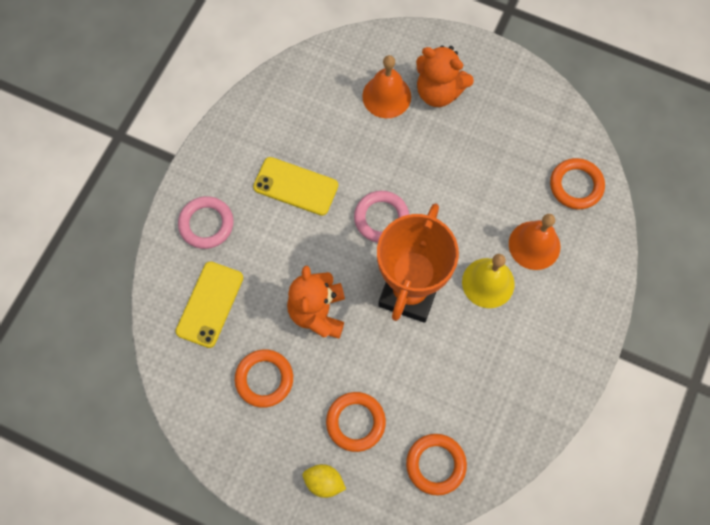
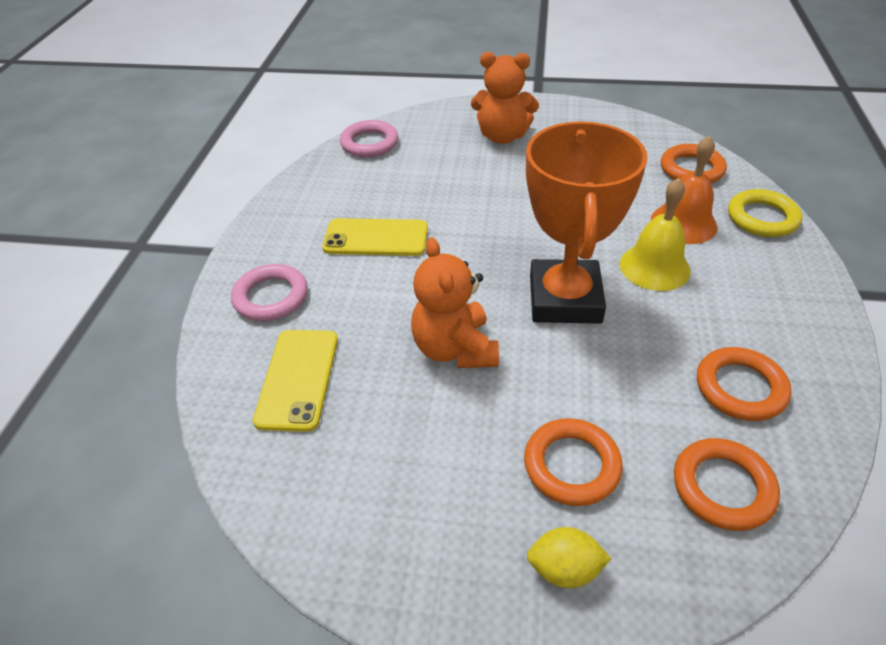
camera: 15 degrees left, 25 degrees down
orange ring [235,349,293,408] -> orange ring moved to [697,347,791,421]
pink ring [354,191,409,243] -> pink ring moved to [340,120,398,157]
orange bell [362,55,411,118] -> none
none -> yellow ring [728,189,802,237]

